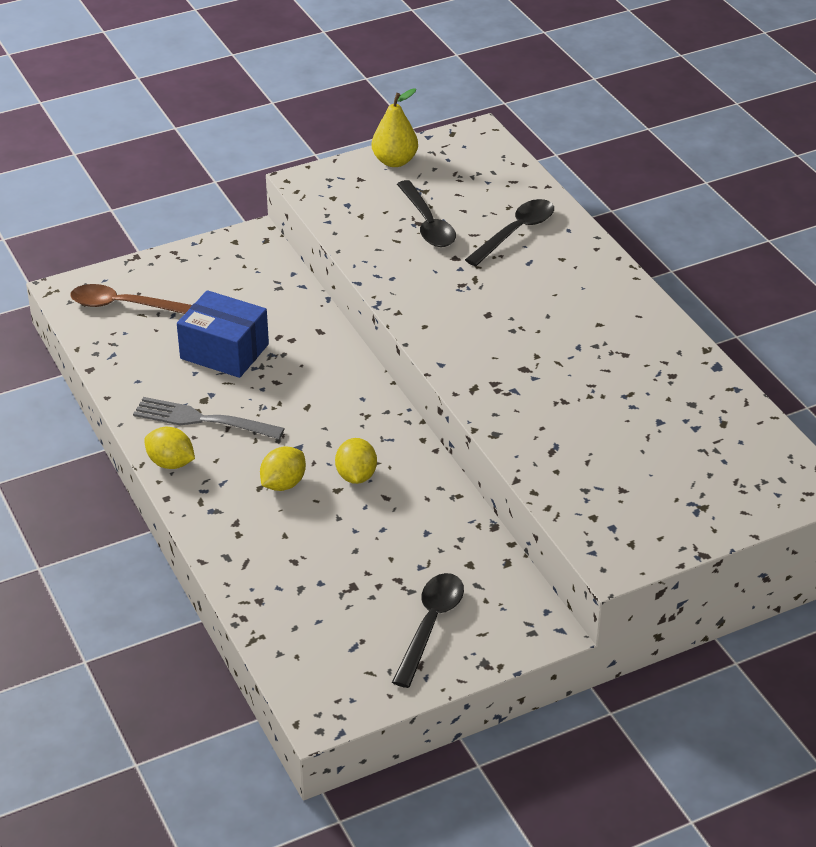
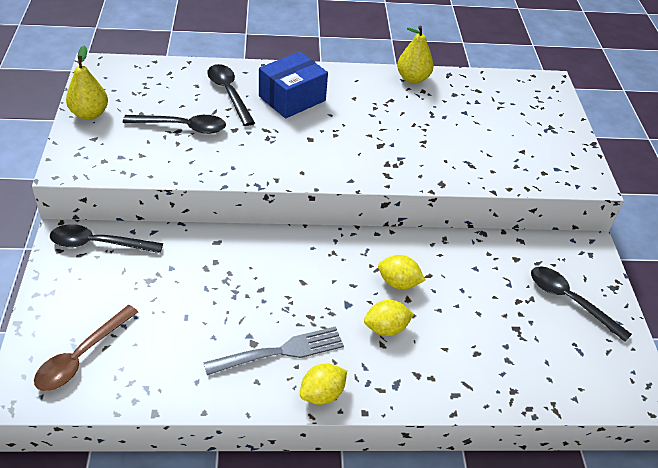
camera: 70 degrees left, 5 degrees up
grey fork [133,397,285,439] -> grey fork turned 150 degrees counterclockwise [203,326,344,375]
blue box [177,290,269,378] -> blue box moved to [259,51,328,118]
yellow lemon [260,446,306,491] -> yellow lemon turned 75 degrees counterclockwise [364,300,414,336]
none -> black spoon [50,224,163,253]
none -> yellow pear [397,26,434,84]

